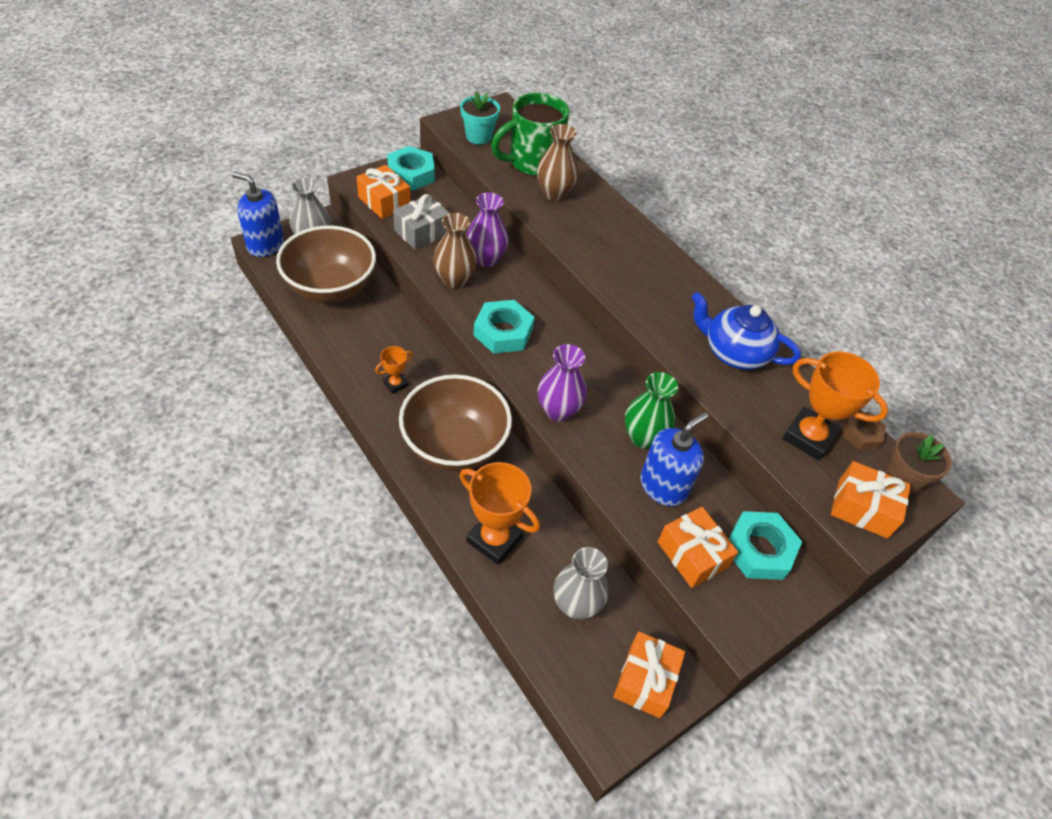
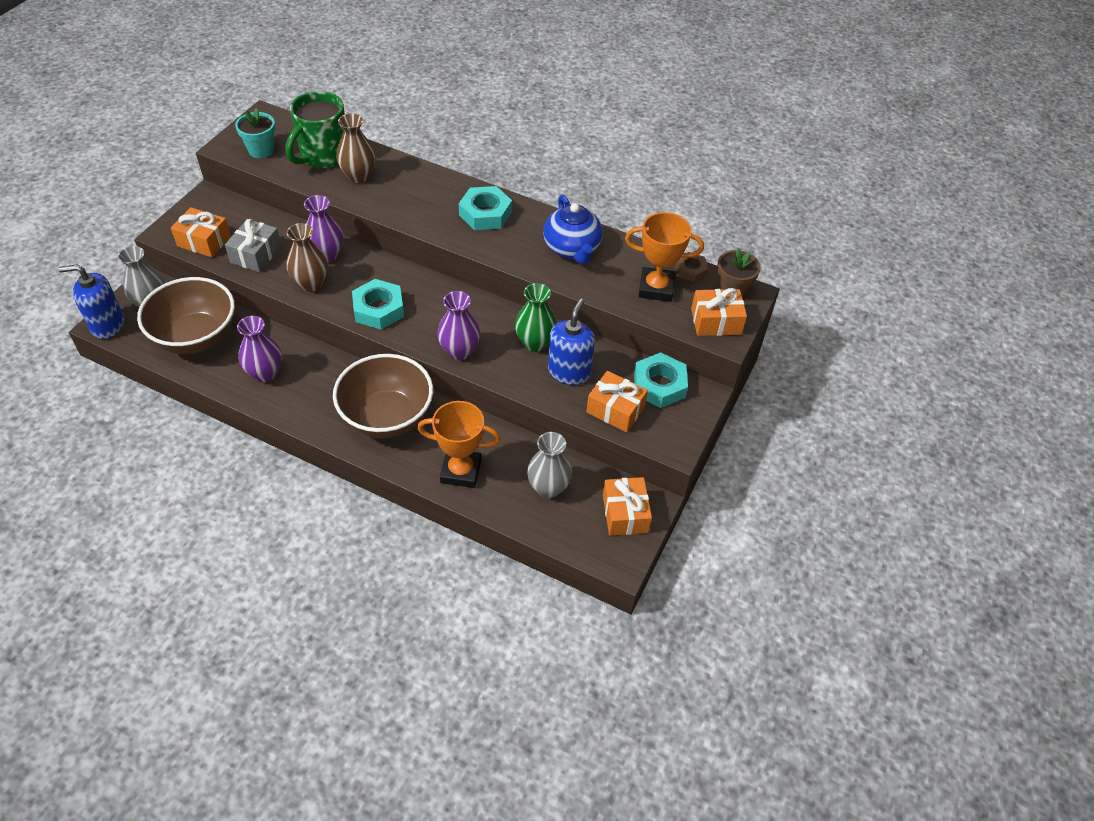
camera: 25 degrees left, 0 degrees up
orange trophy [375,346,413,394] -> none
turquoise nut [387,146,435,190] -> turquoise nut moved to [459,186,512,230]
blue teapot [692,292,801,370] -> blue teapot turned 105 degrees counterclockwise [543,195,603,264]
none -> purple vase [237,316,282,382]

